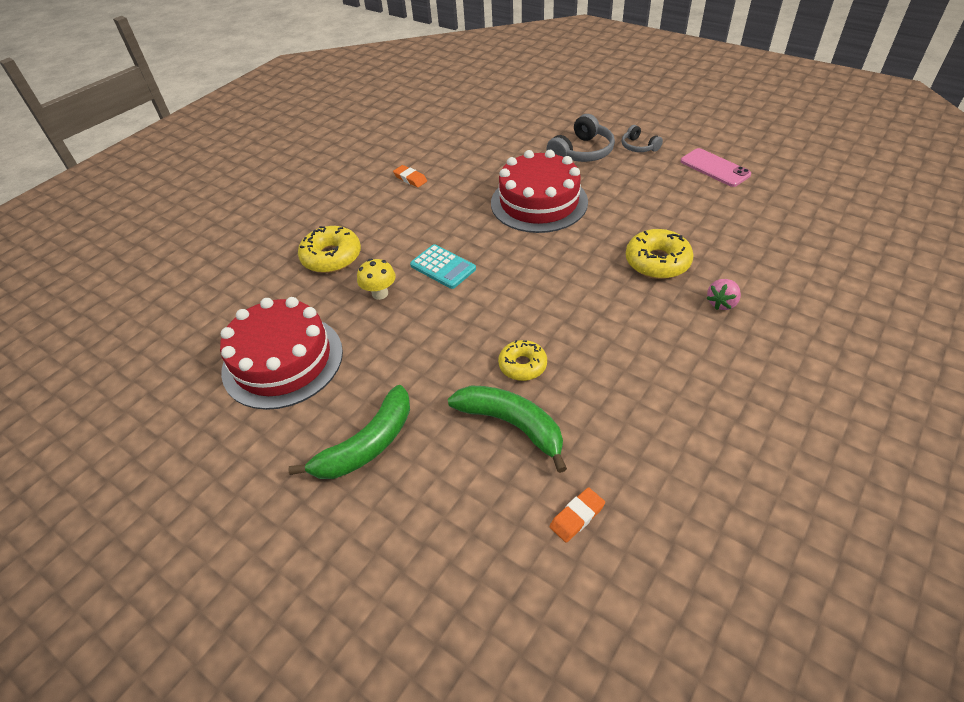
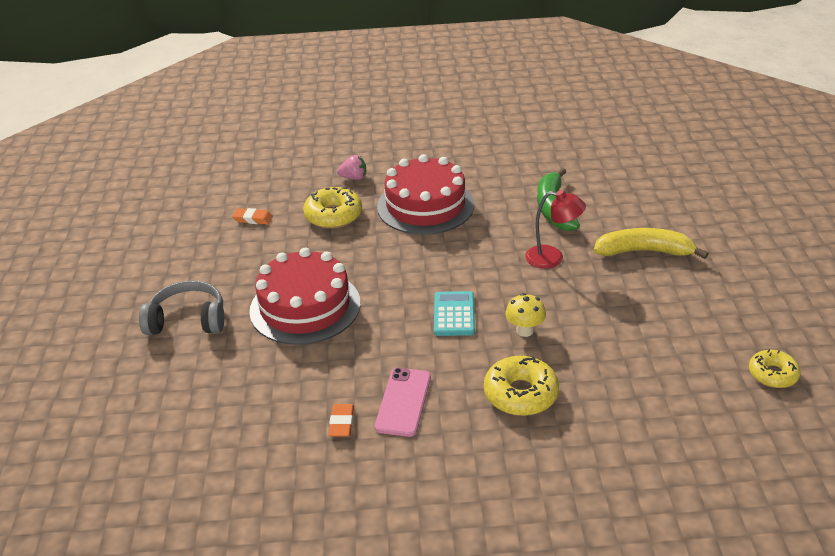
camera: 130 degrees left, 10 degrees down
red cake [220,297,343,410] -> red cake moved to [377,154,474,235]
green banana [288,385,410,479] -> yellow banana [594,228,709,259]
yellow donut [498,340,547,381] -> yellow donut moved to [749,350,801,388]
orange eraser [550,487,605,543] -> orange eraser moved to [232,208,273,224]
grey headphones [622,125,663,152] -> none
pink phone [681,148,751,187] -> pink phone moved to [375,368,431,437]
none -> red lamp [525,190,586,269]

